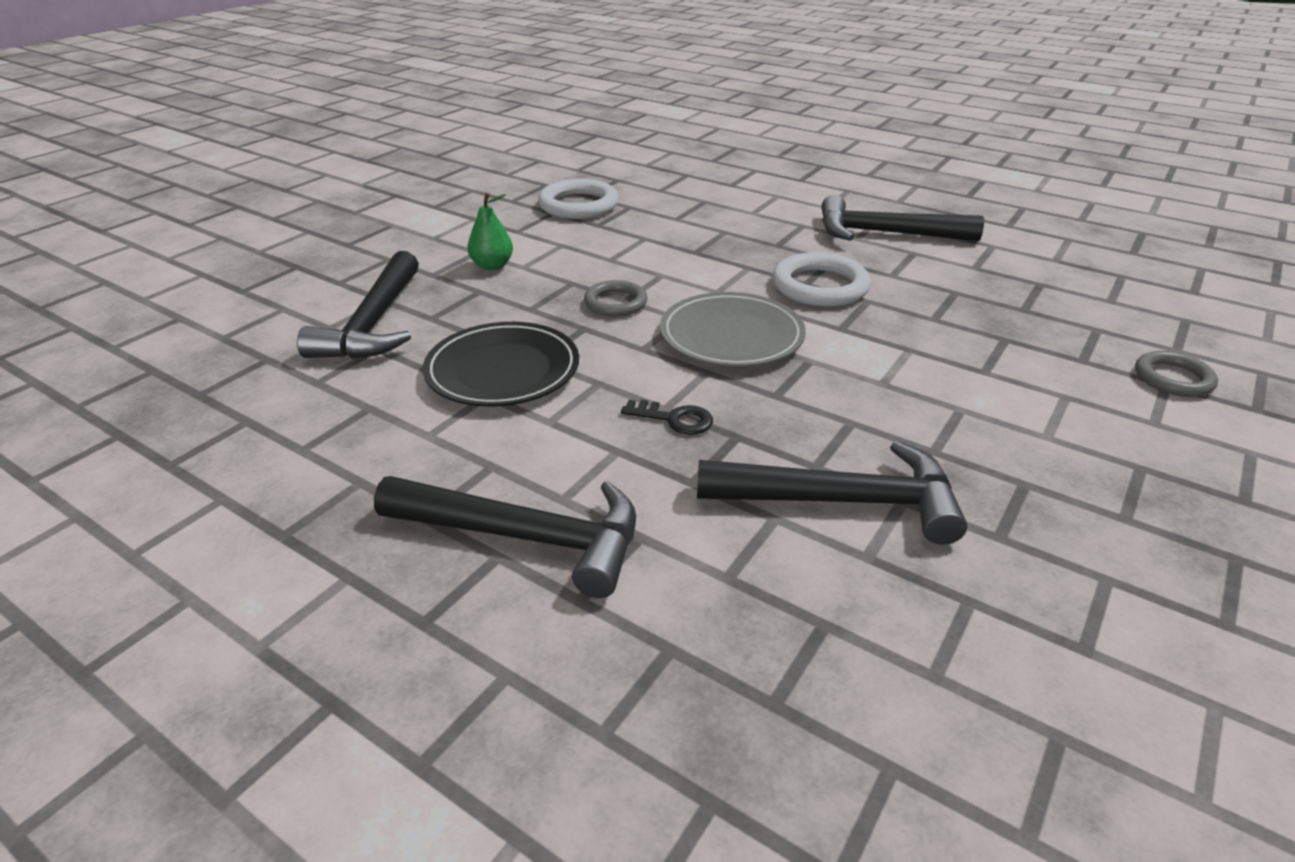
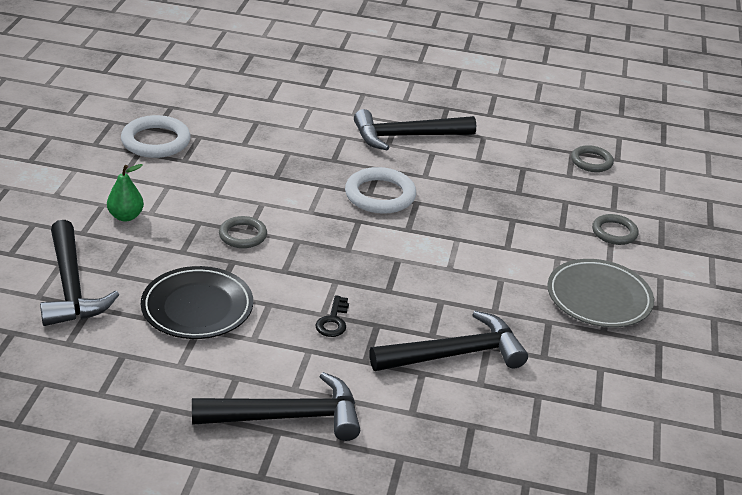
camera: 25 degrees left, 0 degrees up
black key [621,400,713,435] -> black key turned 105 degrees clockwise [315,295,349,337]
grey plate [660,292,806,367] -> grey plate moved to [547,259,654,328]
none -> grey ring [571,145,614,172]

